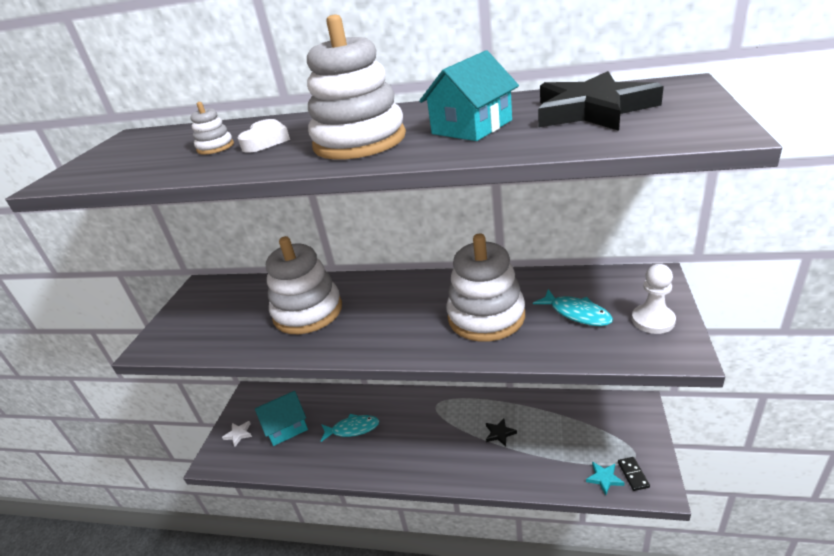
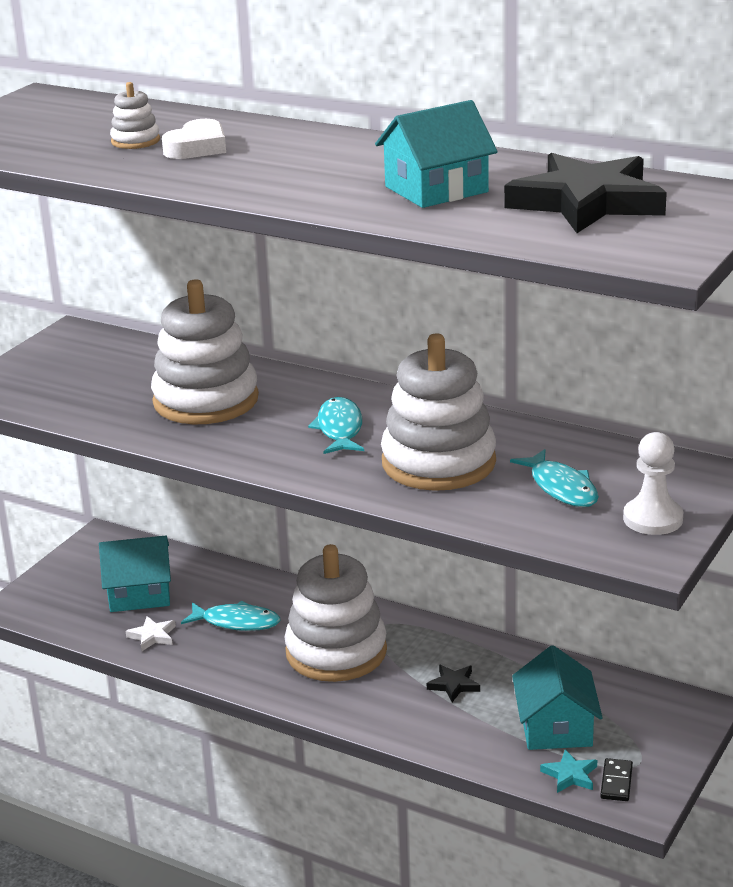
camera: 15 degrees right, 5 degrees down
white star [222,421,252,447] -> white star moved to [126,616,176,651]
white stacking toy [307,14,406,160] -> white stacking toy moved to [285,544,387,682]
none -> turquoise fish [308,397,364,454]
none -> turquoise house [512,645,603,750]

